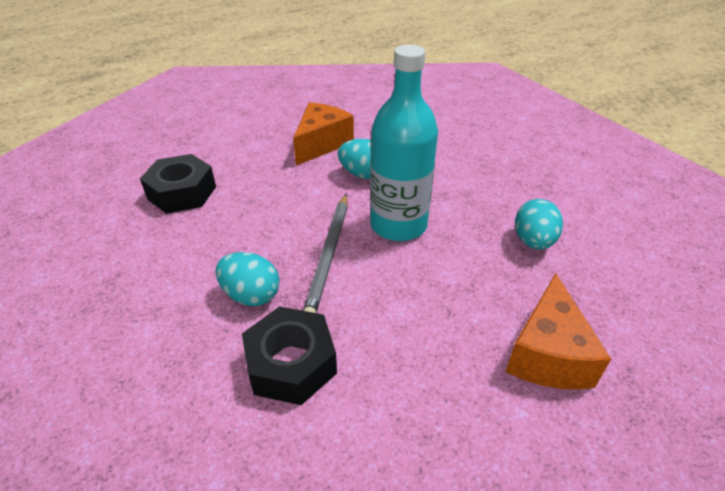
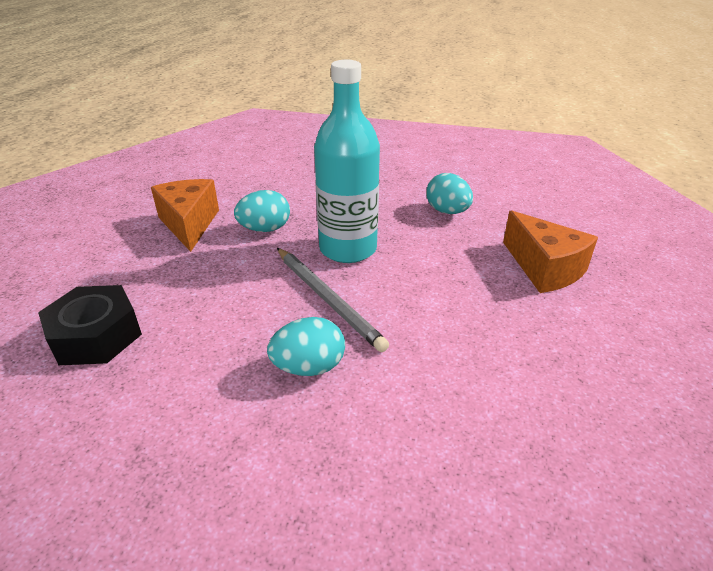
camera: 45 degrees left, 5 degrees down
black nut [242,306,337,405] -> none

